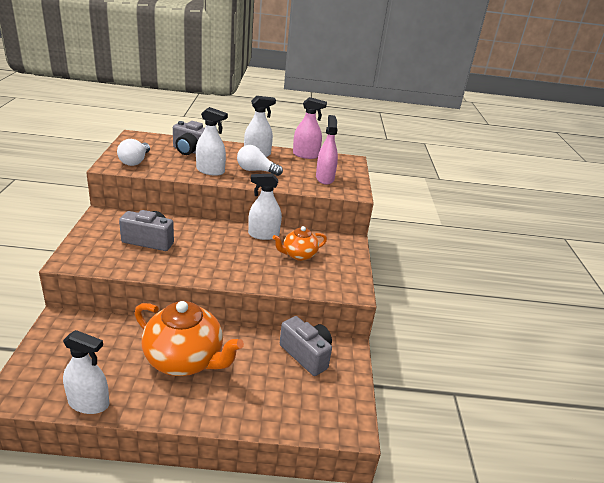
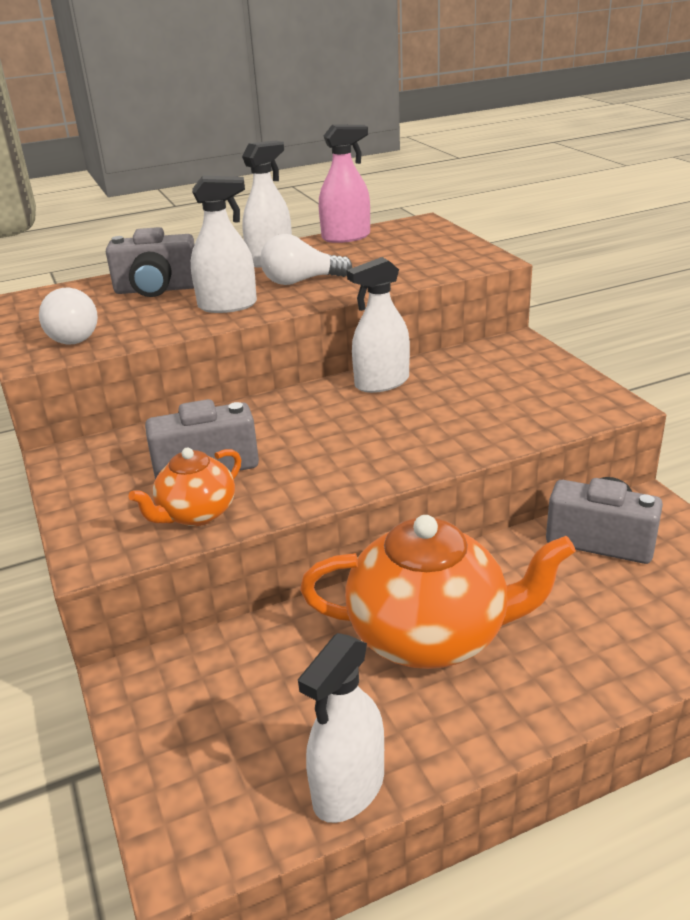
camera: 20 degrees left, 0 degrees up
white spray bottle [63,330,109,414] -> white spray bottle turned 135 degrees clockwise [298,633,384,823]
orange teapot [273,226,327,261] -> orange teapot moved to [128,448,241,526]
pink spray bottle [316,115,338,185] -> none

